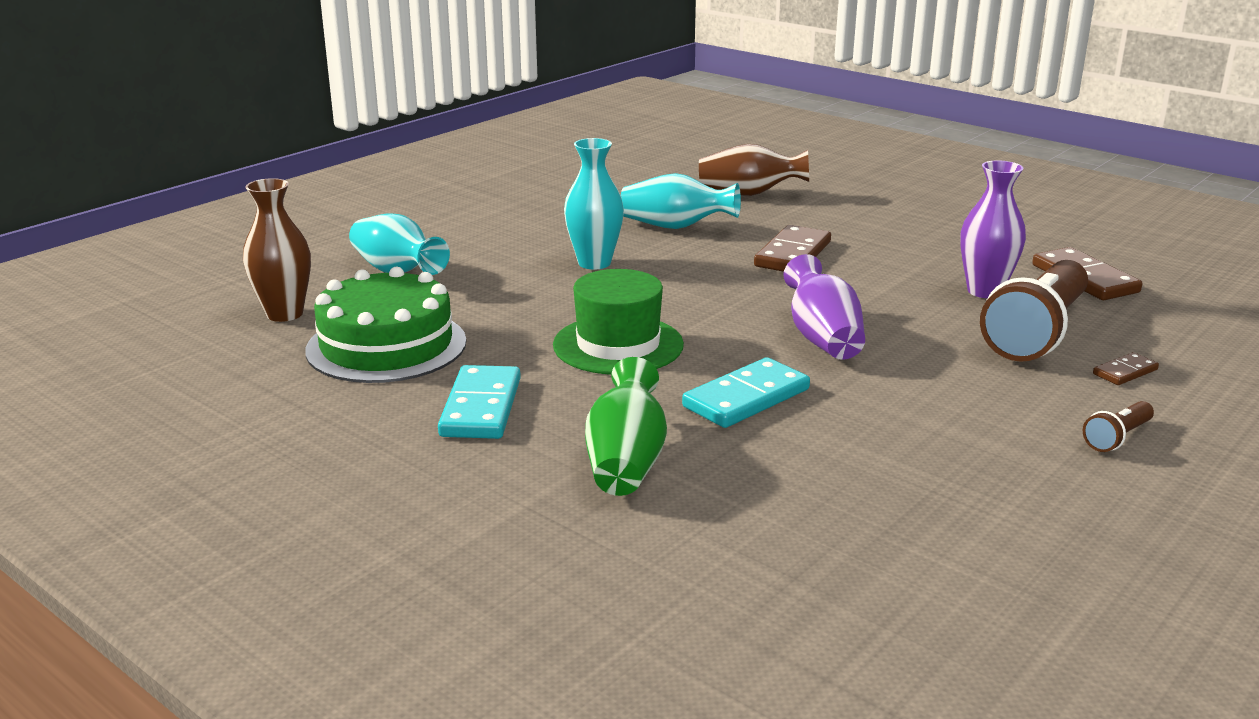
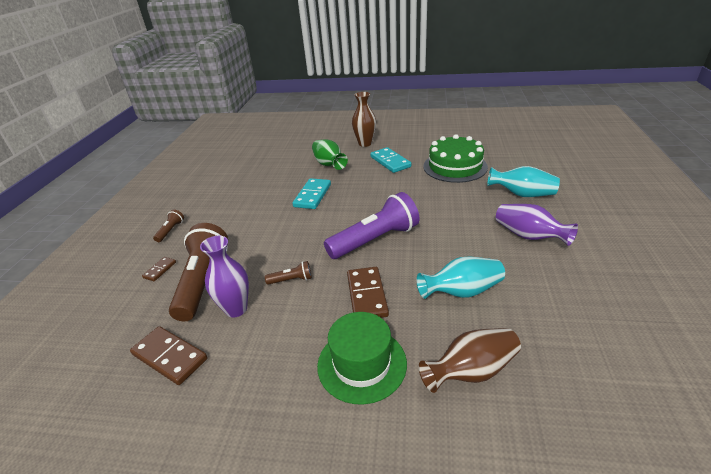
camera: 150 degrees right, 10 degrees up
brown vase [243,178,311,322] -> brown vase moved to [352,92,376,147]
green hat [553,269,684,375] -> green hat moved to [317,312,407,405]
turquoise vase [564,138,624,269] -> none
purple vase [783,254,865,360] -> purple vase moved to [496,204,578,246]
none -> brown flashlight [265,261,312,285]
none -> purple flashlight [324,192,419,259]

